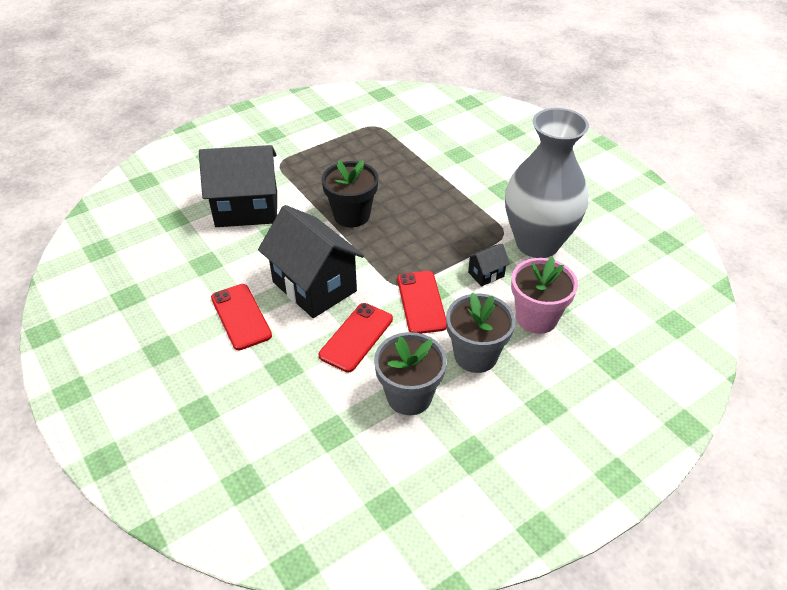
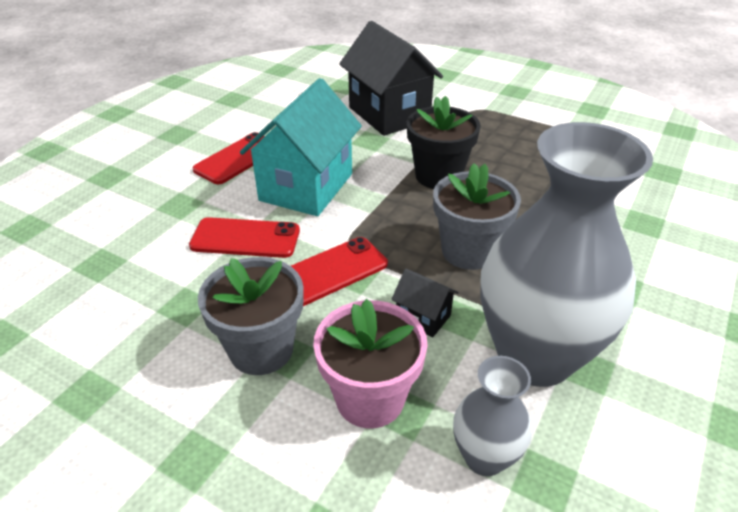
camera: 65 degrees right, 5 degrees down
black house [258,205,364,318] -> turquoise house [240,78,362,216]
grey flower pot [374,332,447,415] -> grey flower pot moved to [433,163,521,270]
none -> grey vase [453,356,532,476]

